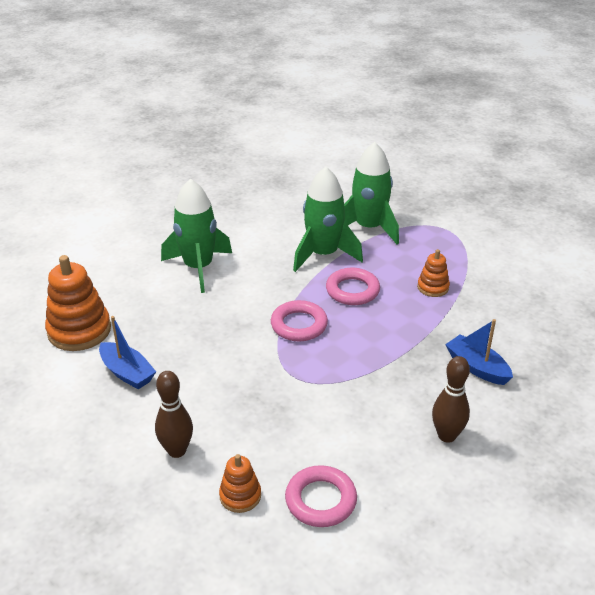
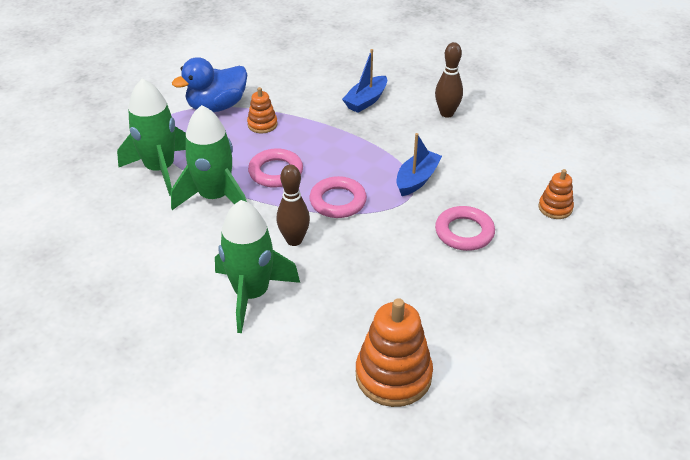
camera: 100 degrees left, 5 degrees up
blue boat [99,316,156,389] -> blue boat moved to [396,133,442,196]
brown bowling pin [155,371,193,458] -> brown bowling pin moved to [277,164,310,246]
pink ring [285,465,357,527] -> pink ring moved to [435,206,495,251]
none -> blue duck [172,57,247,112]

